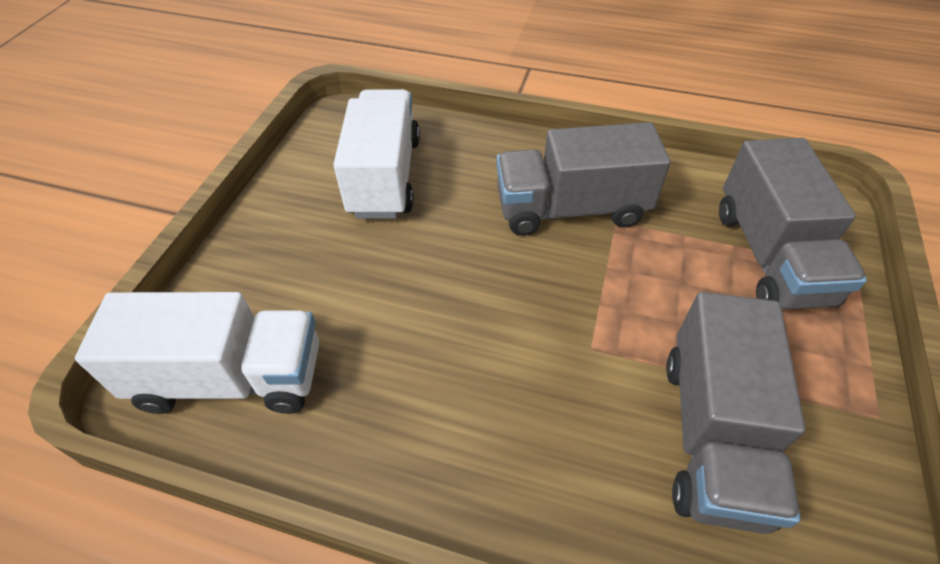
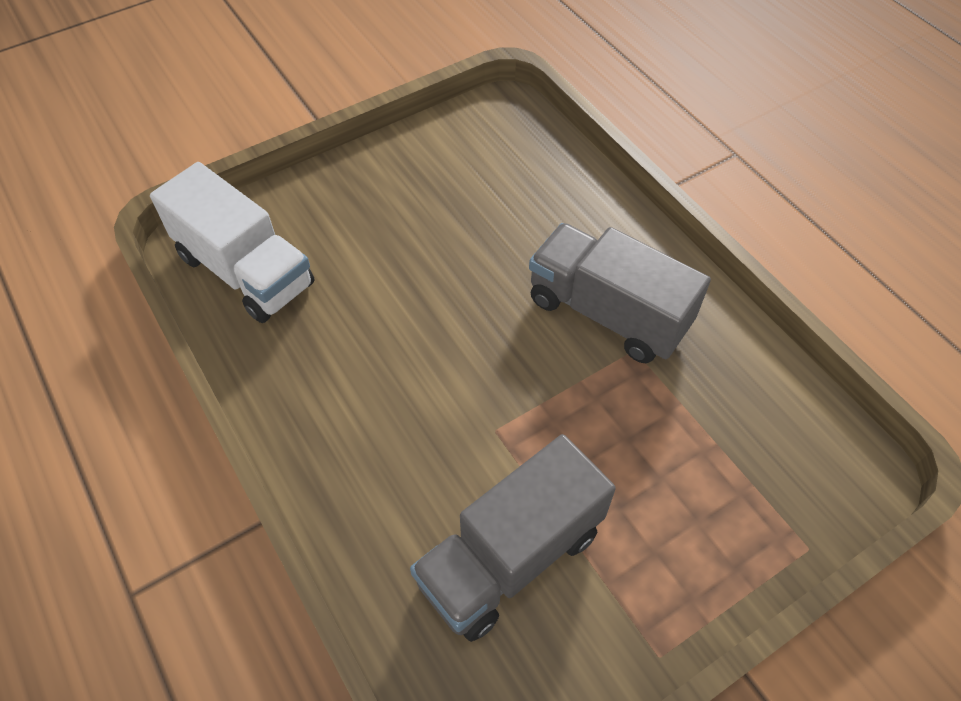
camera: 40 degrees right, 5 degrees up
white truck [333,89,420,219] -> none
grey truck [719,138,867,309] -> none

